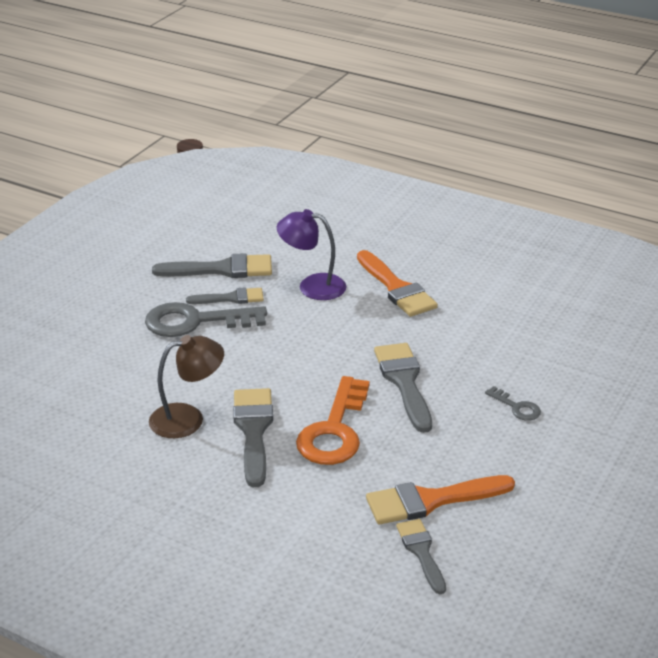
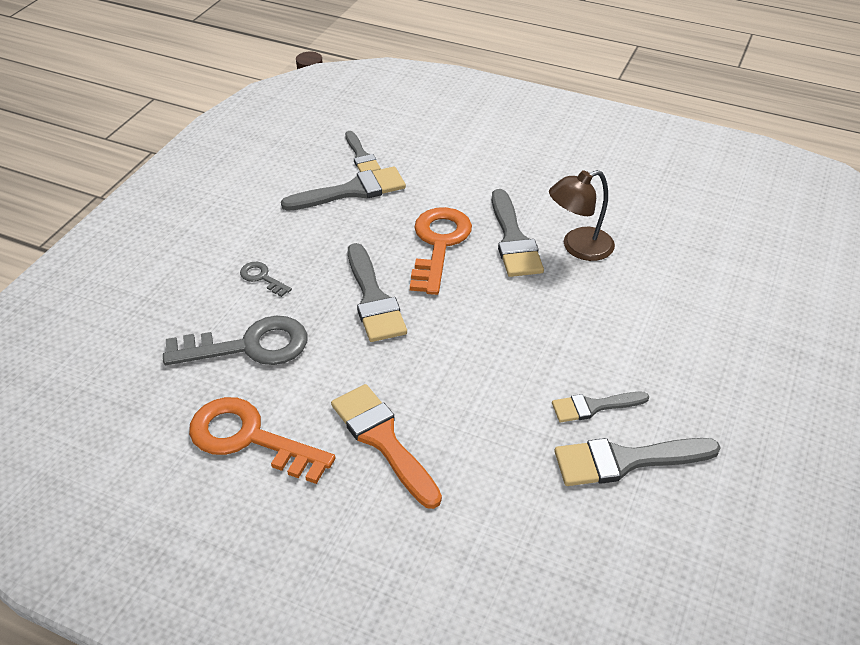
camera: 175 degrees right, 10 degrees up
grey key [145,302,267,337] -> grey key moved to [163,316,308,365]
purple lamp [277,209,347,300] -> none
orange brush [366,475,515,524] -> grey brush [281,167,406,211]
none -> orange key [189,397,335,484]

